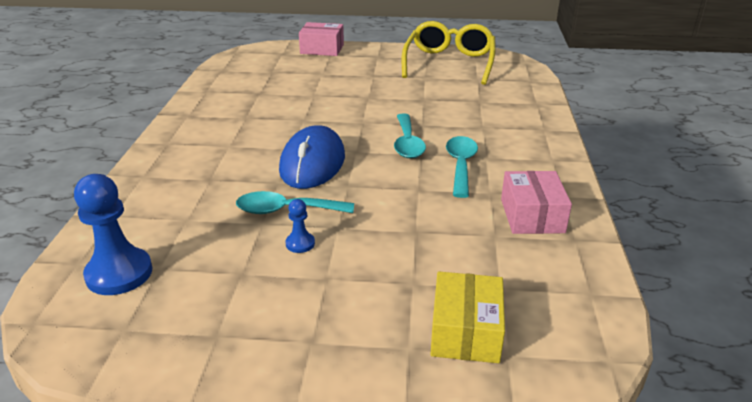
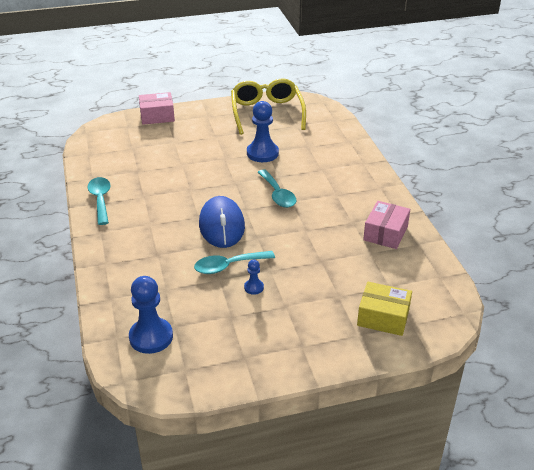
camera: 20 degrees left, 5 degrees up
yellow box [430,272,505,363] -> yellow box turned 60 degrees counterclockwise [357,282,412,336]
turquoise spoon [446,136,478,198] -> turquoise spoon moved to [88,177,110,225]
pink box [501,171,572,234] -> pink box turned 45 degrees clockwise [363,201,410,249]
none -> blue pawn [247,101,279,162]

